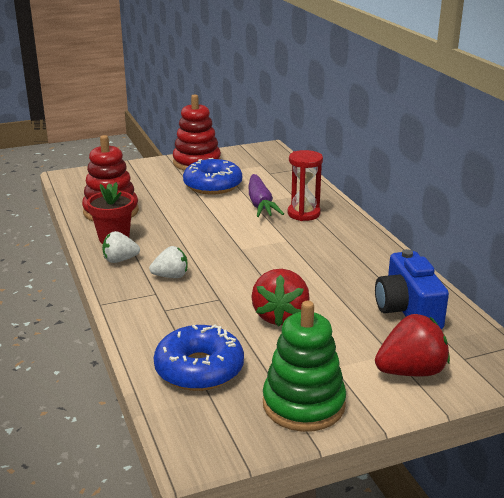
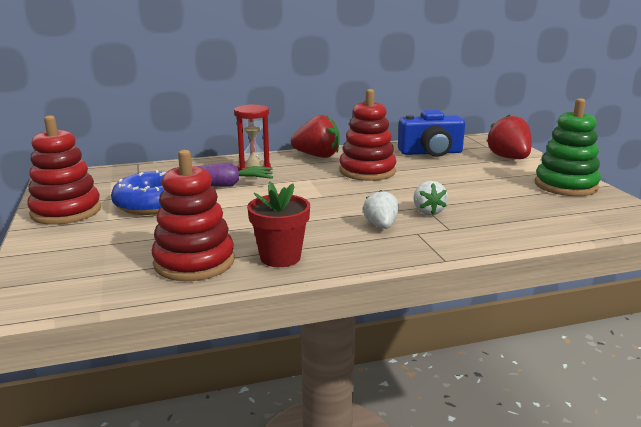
camera: 85 degrees left, 5 degrees down
white strawberry [102,231,140,263] -> white strawberry moved to [413,181,448,215]
blue donut [154,324,244,391] -> none
red strawberry [251,269,310,326] -> red strawberry moved to [291,115,340,158]
none -> red stacking toy [340,89,397,181]

